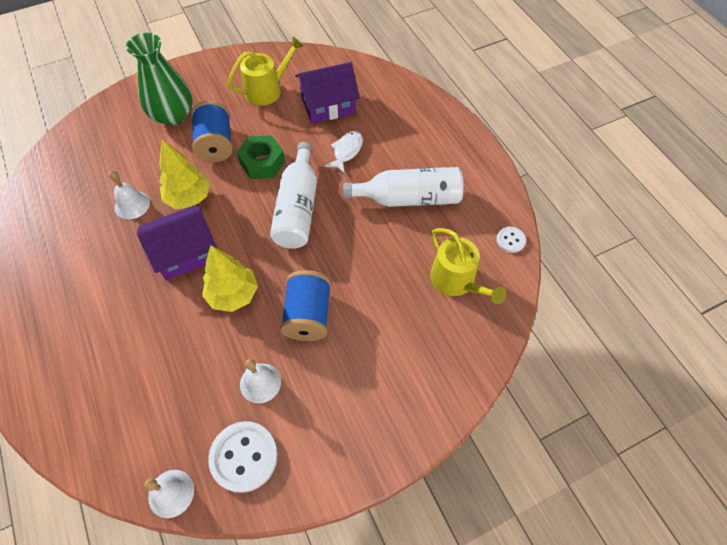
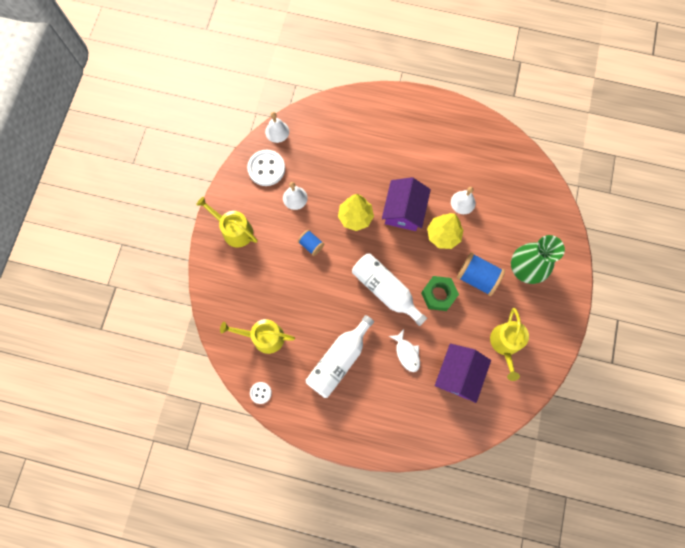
camera: 130 degrees right, 15 degrees up
blue spool [280,270,331,341] -> blue spool [298,229,324,256], size x0.58
none -> yellow watering can [196,197,257,248]

